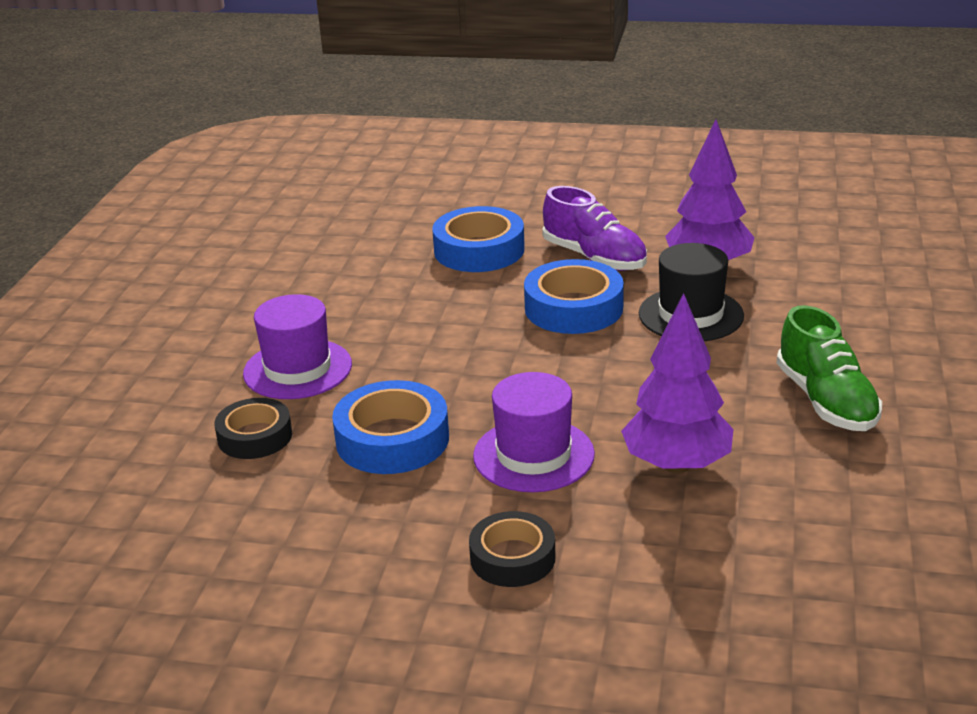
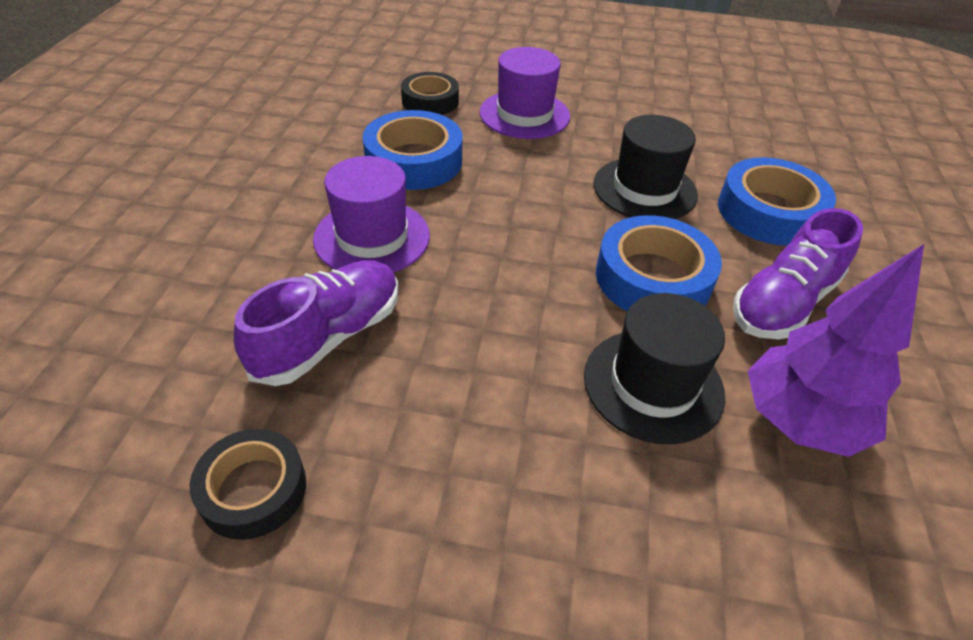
camera: 85 degrees right, 15 degrees up
black tape [469,511,555,587] -> black tape moved to [190,429,306,540]
purple tree [621,293,734,473] -> purple shoe [234,260,398,386]
green shoe [777,305,882,431] -> none
none -> black hat [593,115,698,219]

